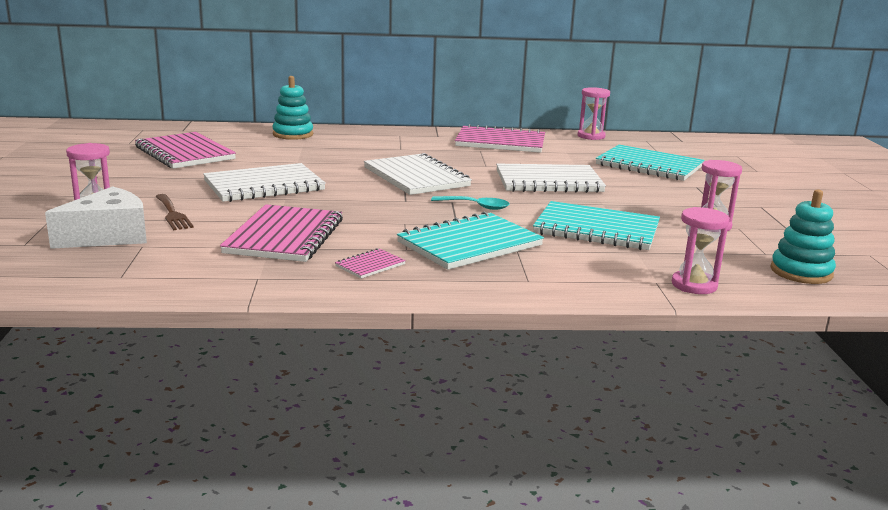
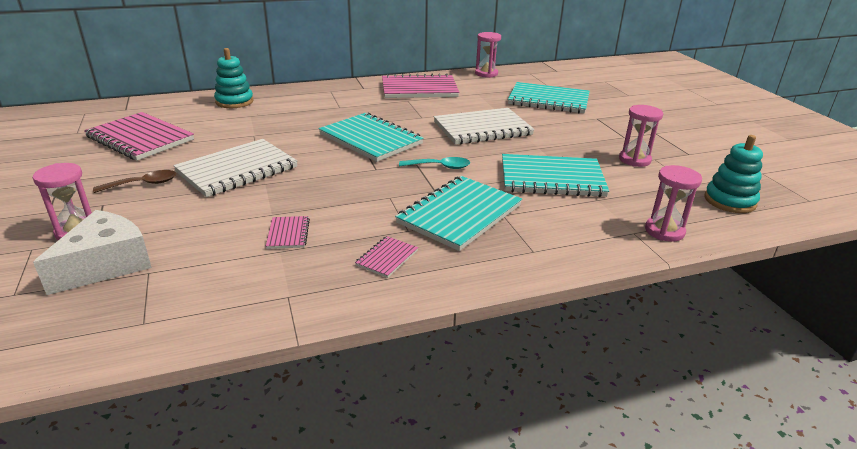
camera: 15 degrees left, 10 degrees up
brown fork [155,194,194,230] -> none
pink notebook [220,204,343,262] -> pink notebook [266,216,310,249], size x0.45
white notebook [364,153,472,195] -> turquoise notebook [319,112,424,162]
none -> brown spoon [93,170,176,193]

